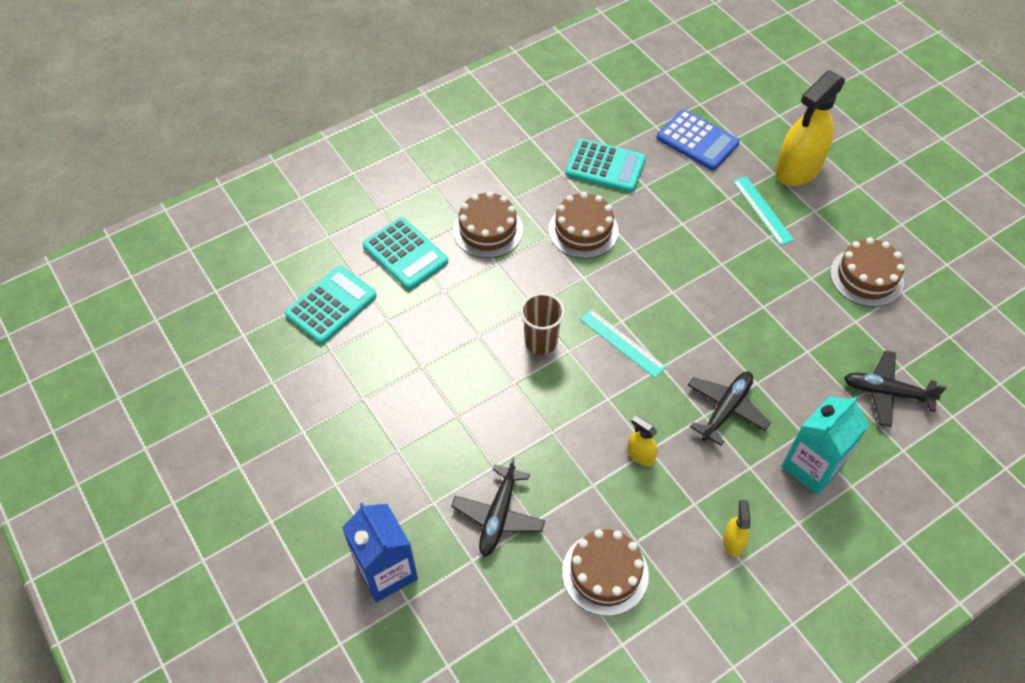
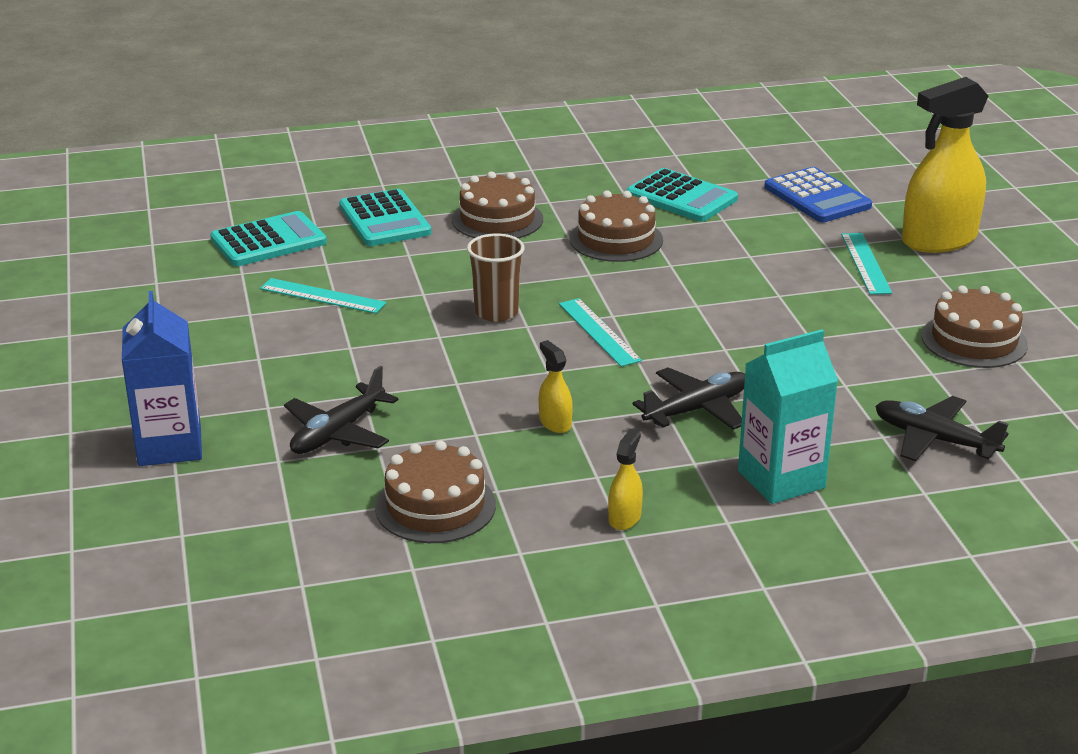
camera: 20 degrees right, 25 degrees down
none -> turquoise ruler [260,278,386,314]

